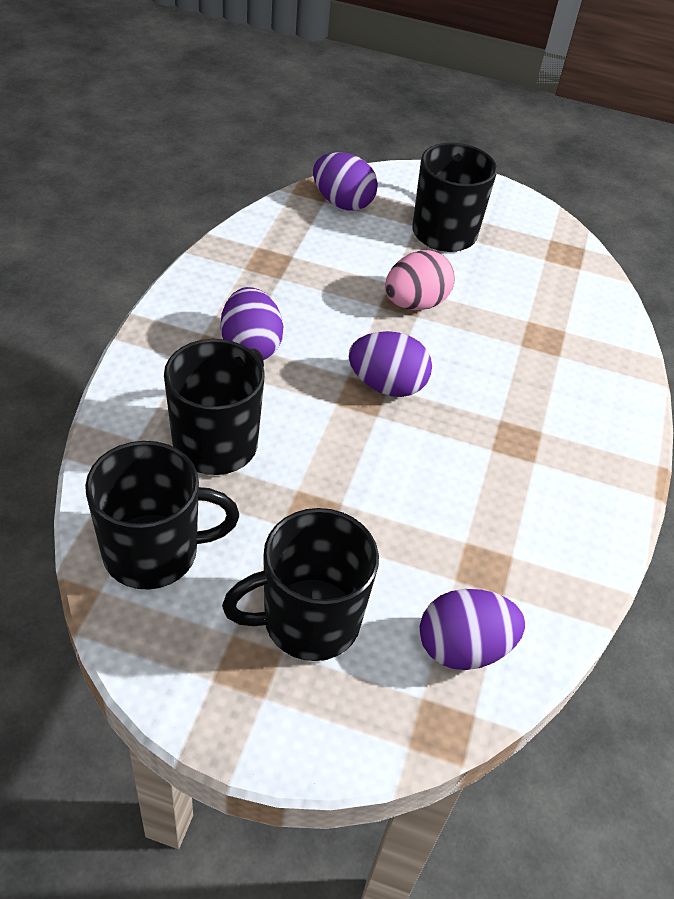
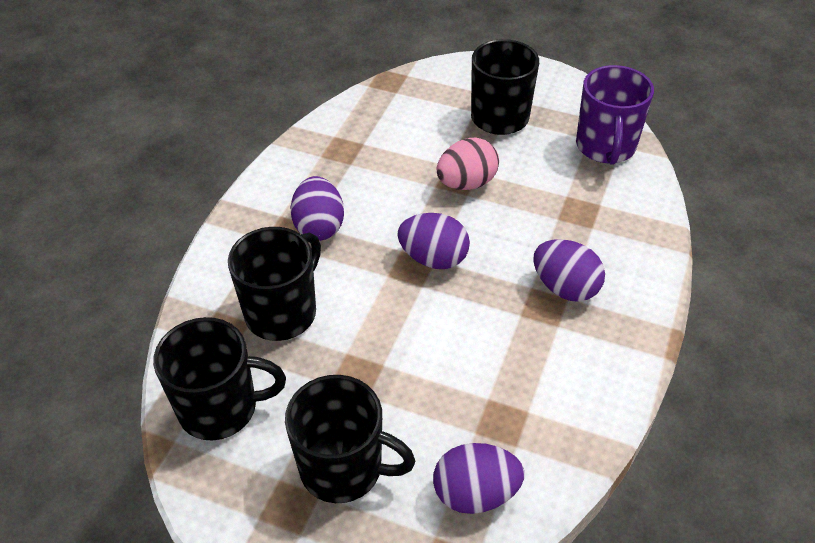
camera: 10 degrees right, 0 degrees up
black mug [222,508,379,661] -> black mug turned 150 degrees counterclockwise [285,375,415,503]
purple egg [313,152,378,211] -> purple egg moved to [533,239,605,302]
none -> purple mug [576,65,654,165]

